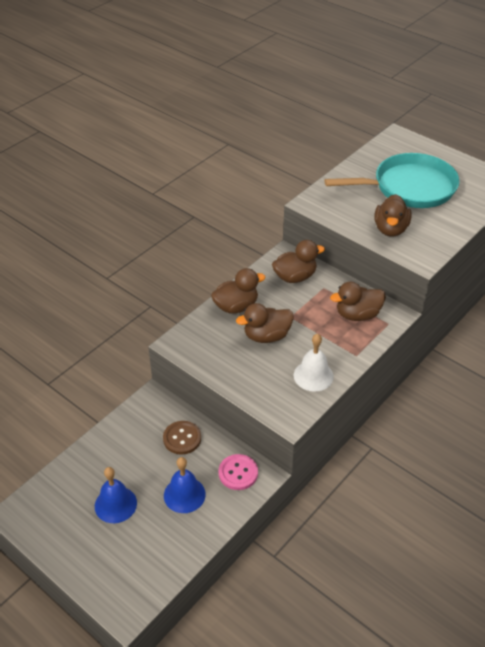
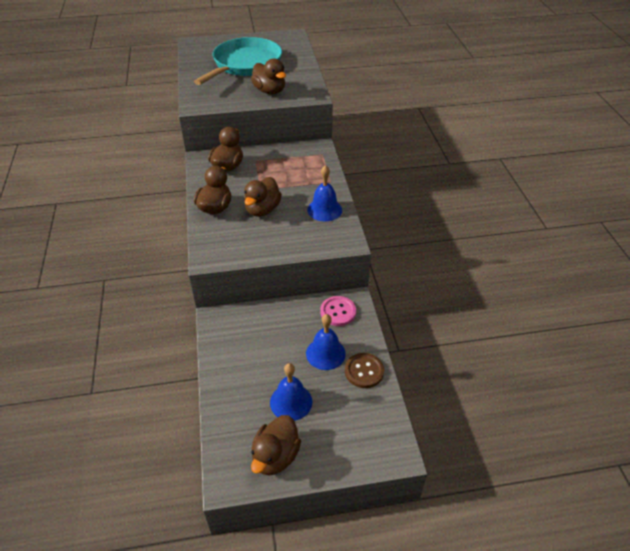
camera: 50 degrees left, 0 degrees up
brown button [163,421,201,455] -> brown button moved to [345,353,384,388]
white bell [294,334,334,392] -> blue bell [307,165,342,222]
brown duck [330,282,386,321] -> brown duck moved to [251,415,301,475]

